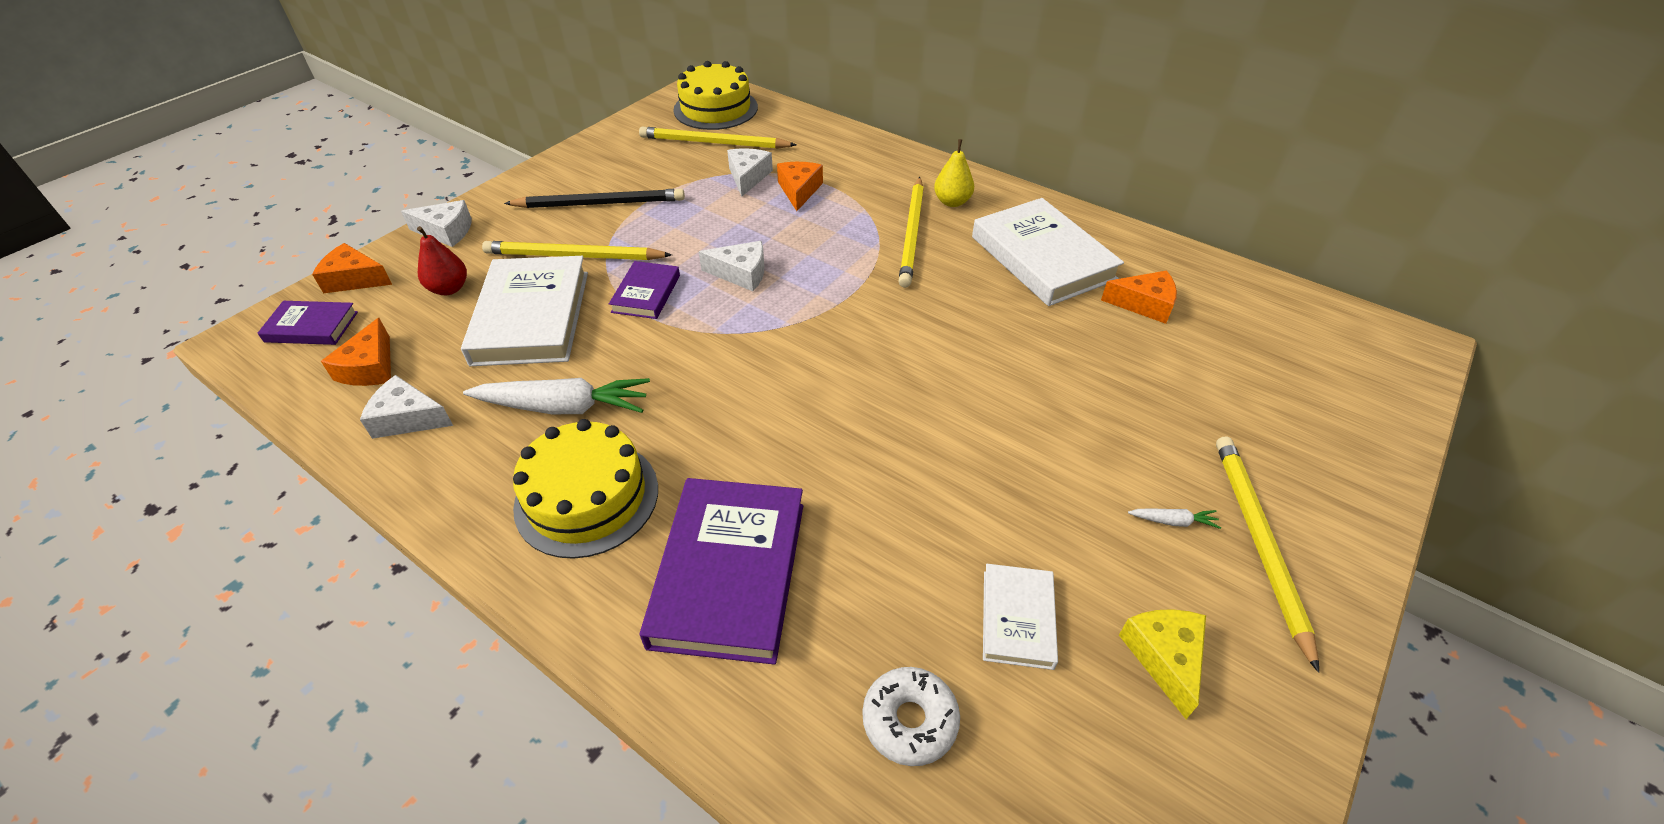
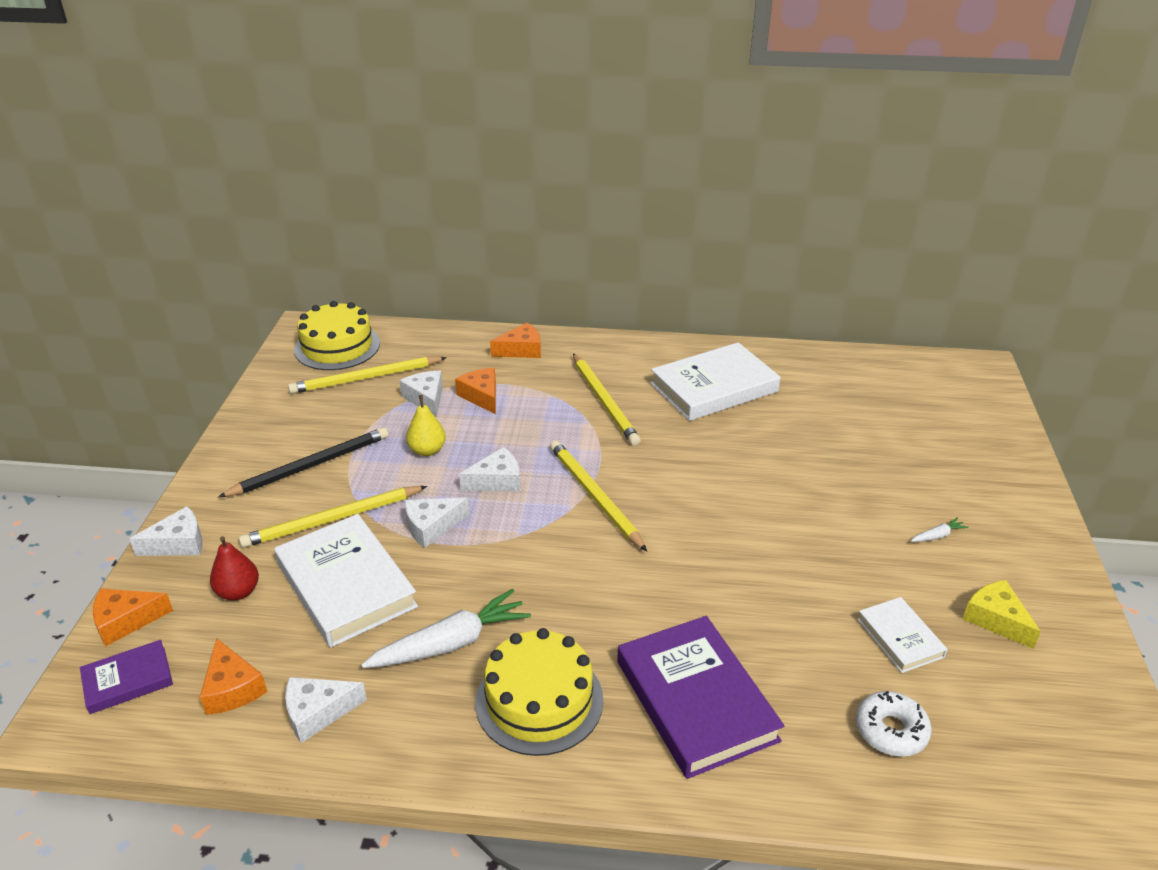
camera: 30 degrees left, 10 degrees down
purple book [609,261,680,319] -> white cheese [405,498,469,548]
yellow pear [934,139,974,207] -> yellow pear moved to [406,395,446,456]
white book [972,198,1124,306] -> white book turned 60 degrees counterclockwise [650,342,781,421]
orange cheese [1101,270,1177,324] -> orange cheese moved to [490,323,541,358]
yellow pencil [1216,436,1319,673] -> yellow pencil moved to [550,440,647,552]

